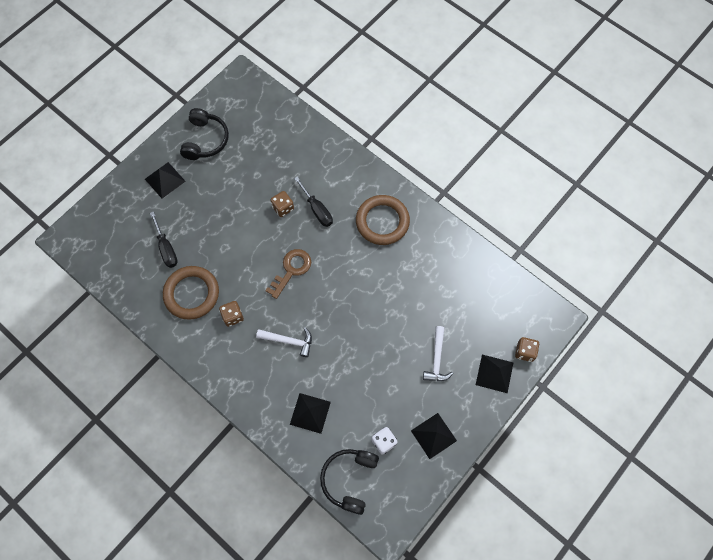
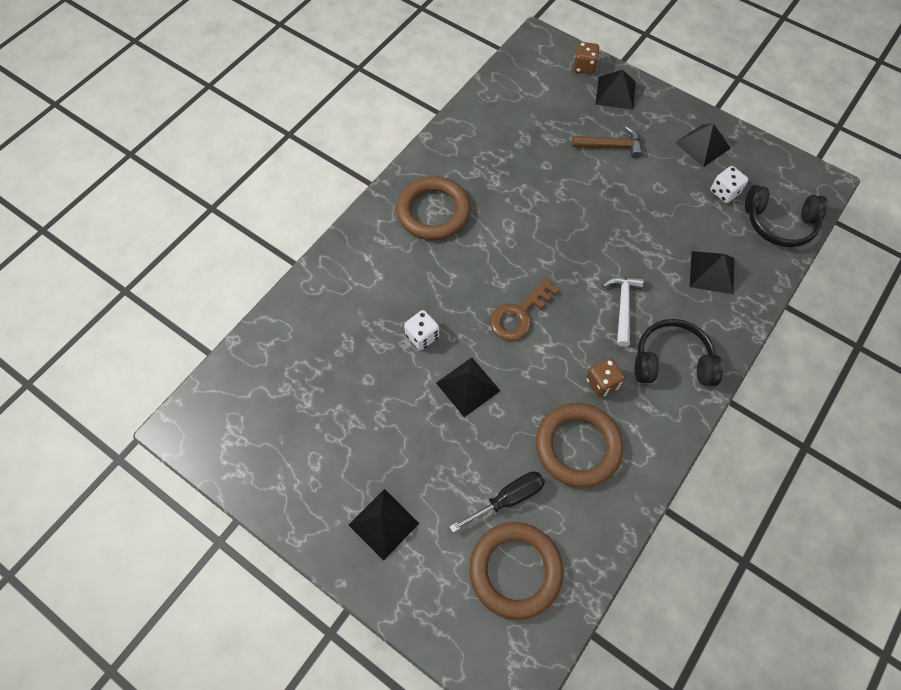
camera: 95 degrees left, 5 degrees down
black headphones [180,108,229,160] -> black headphones moved to [635,319,723,386]
brown key [265,249,311,299] -> brown key turned 75 degrees counterclockwise [490,278,559,341]
brown dice [270,191,294,217] -> white dice [404,310,439,350]
black screwdriver [294,177,333,227] -> none
white hammer [423,326,453,381] -> brown hammer [572,126,642,158]
none -> black pyramid [436,357,501,417]
none -> brown ring [469,522,563,620]

